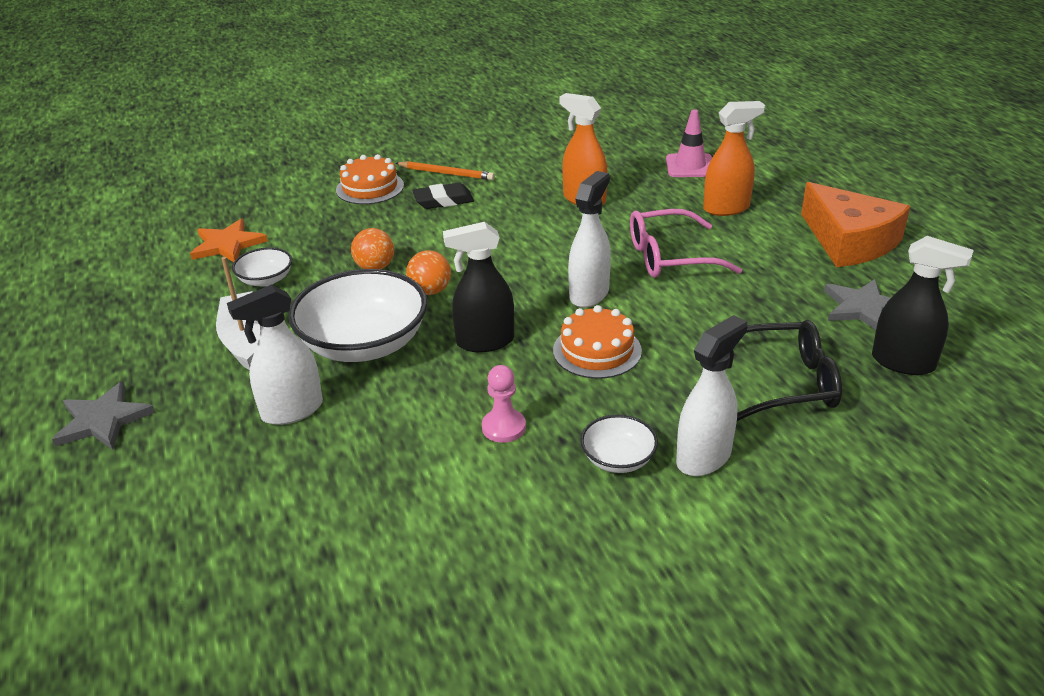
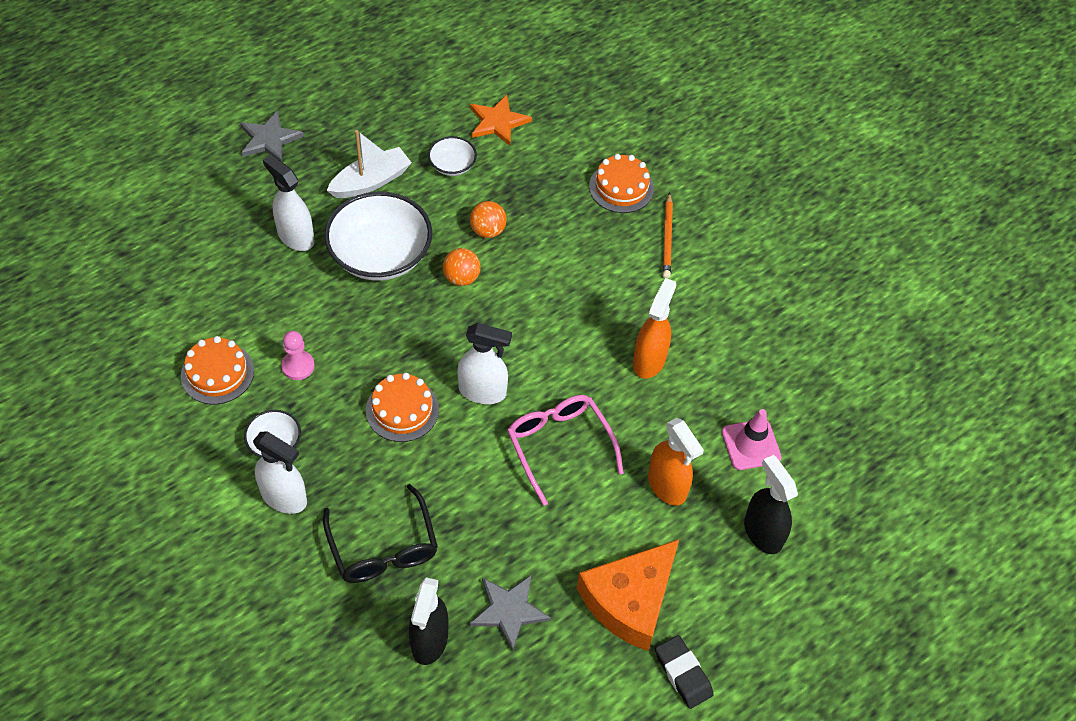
camera: 70 degrees right, 20 degrees up
black eraser [412,183,474,209] -> black eraser moved to [655,635,714,709]
black spray bottle [443,222,514,352] -> black spray bottle moved to [744,455,798,554]
none -> orange cake [181,336,254,404]

